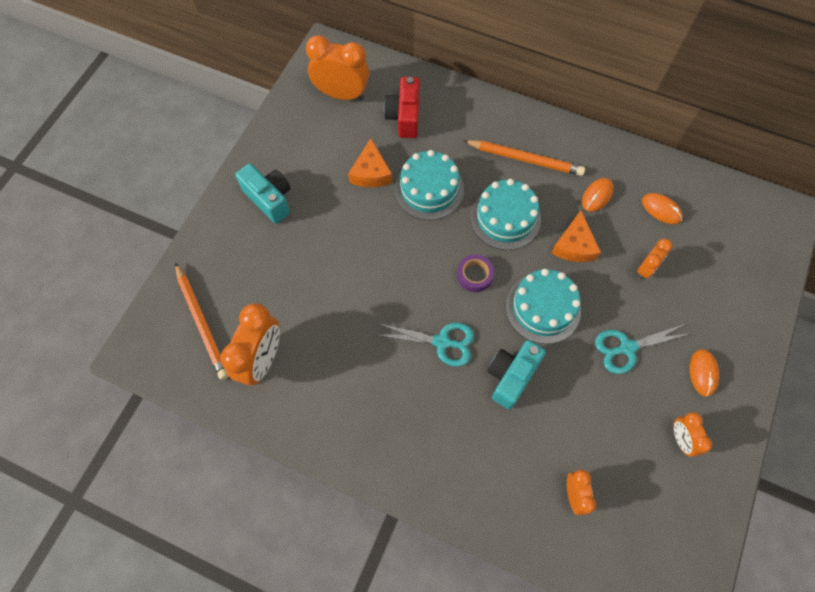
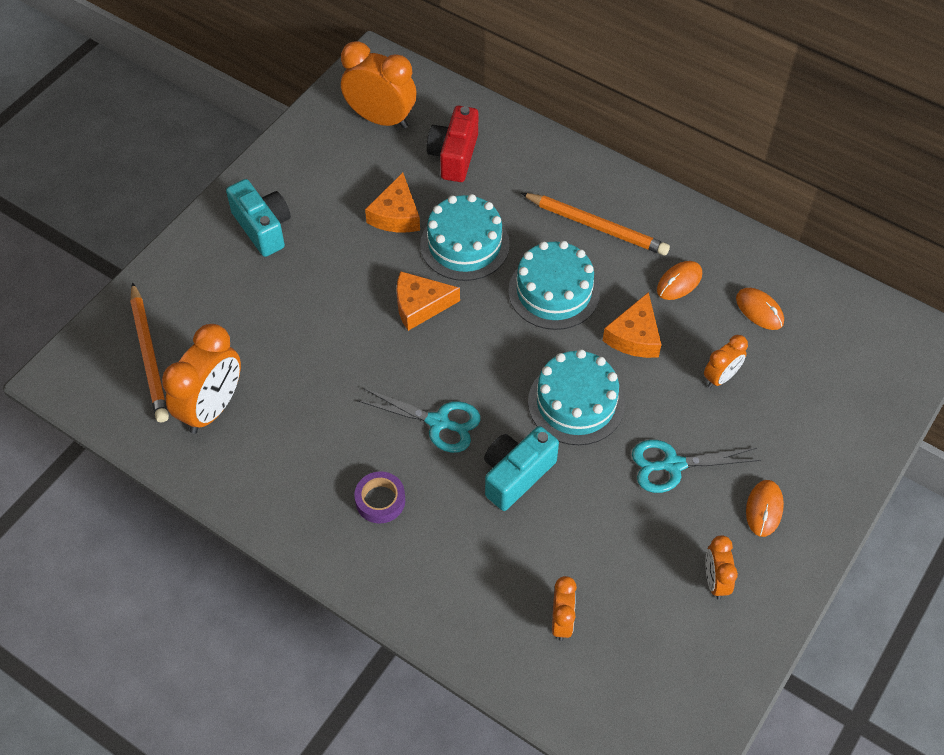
camera: 10 degrees right, 10 degrees down
purple tape [457,254,494,292] -> purple tape moved to [354,471,405,524]
none -> orange cheese [396,271,460,331]

